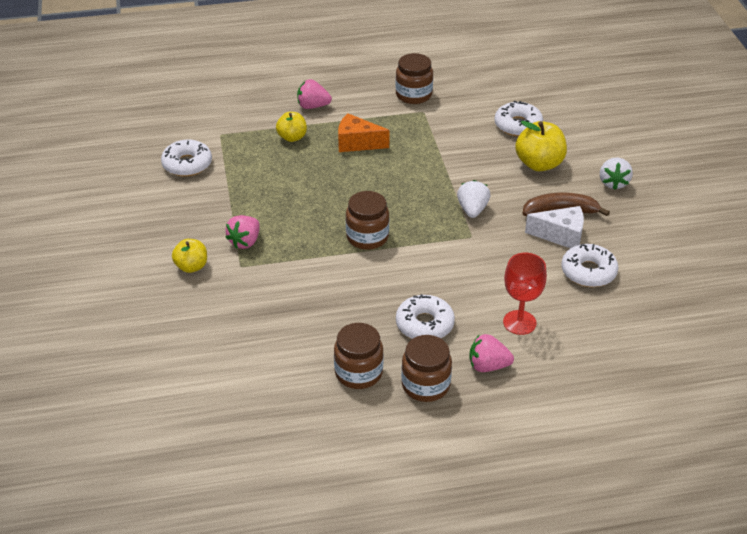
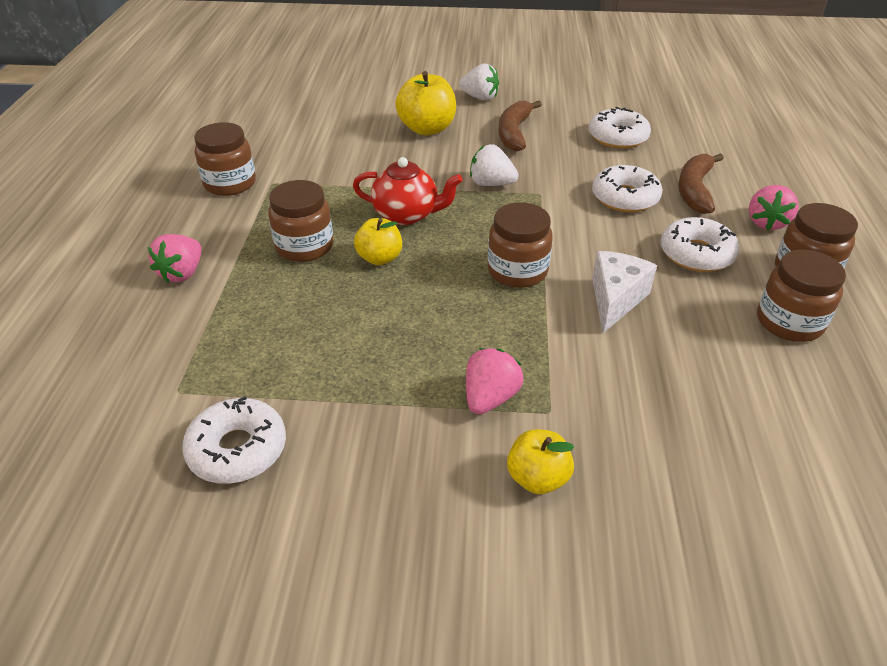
camera: 75 degrees left, 0 degrees up
pink strawberry [225,215,260,249] -> pink strawberry turned 105 degrees counterclockwise [466,348,524,414]
yellow apple [276,112,307,142] -> yellow apple moved to [354,218,402,265]
orange cheese [338,113,390,152] -> brown jar [268,180,333,262]
white donut [494,101,543,137] -> white donut moved to [592,165,662,212]
red goblet [503,253,547,335] -> brown banana [678,153,724,214]
white cheese [525,206,584,248] -> white cheese moved to [592,251,657,333]
none -> red teapot [353,157,463,225]

